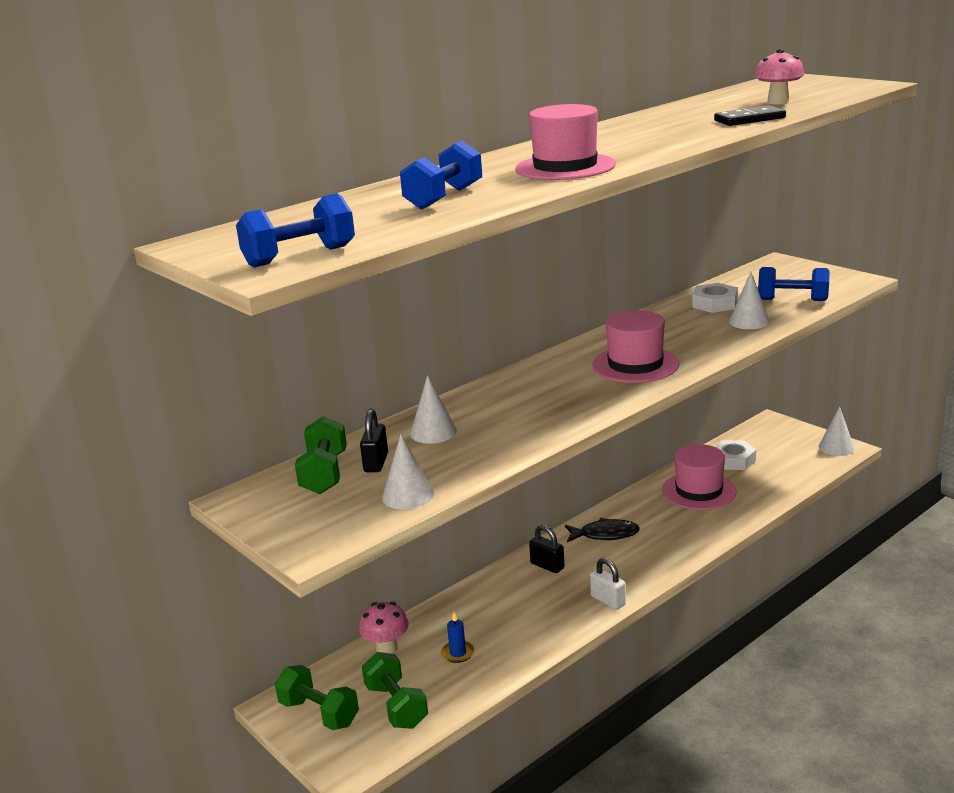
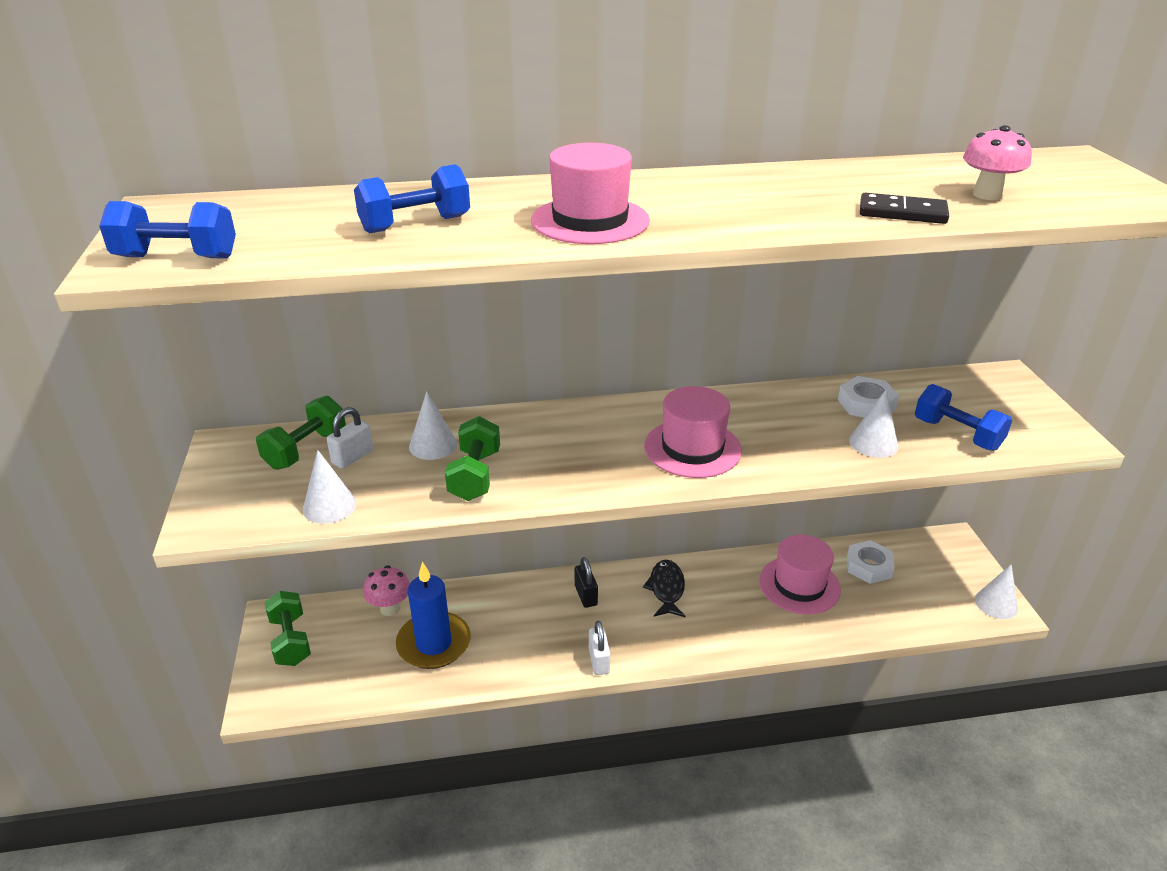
camera: 30 degrees right, 10 degrees up
black padlock [360,409,388,472] -> white padlock [327,407,373,469]
green dumbbell [362,652,428,729] -> green dumbbell moved to [445,416,500,501]
blue candle [441,613,475,663] -> blue candle [396,562,471,669], size x2.28
black fish [565,518,640,542] -> black fish turned 120 degrees counterclockwise [643,560,685,617]

